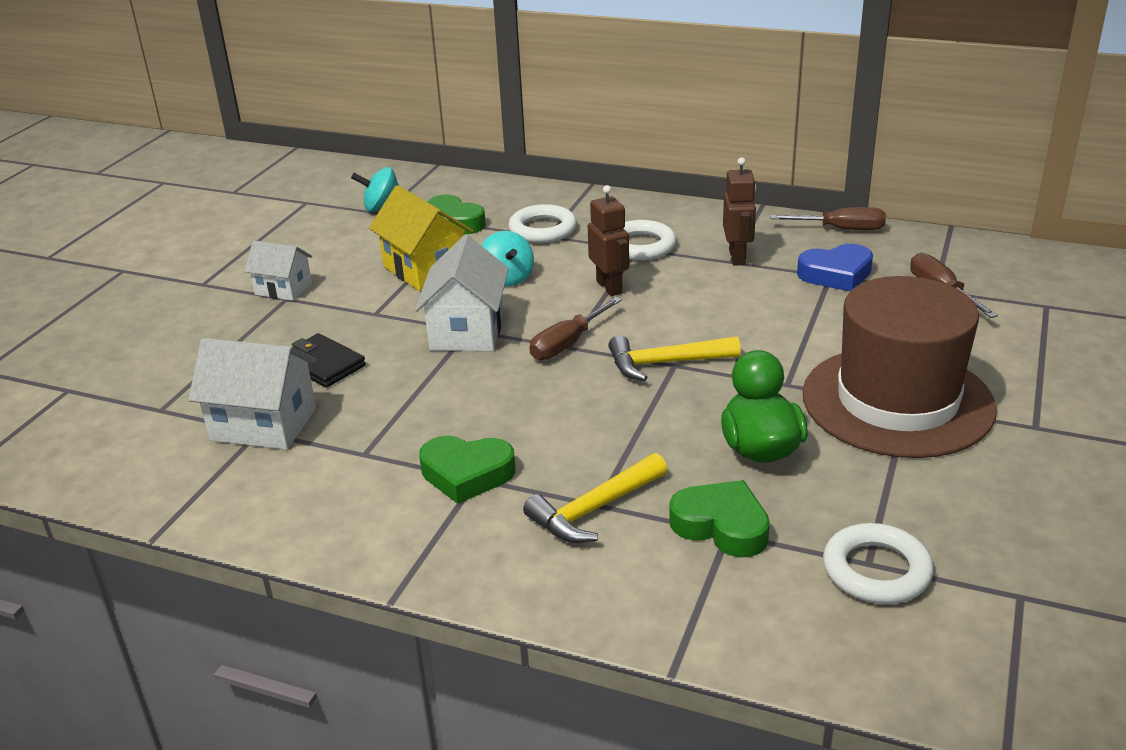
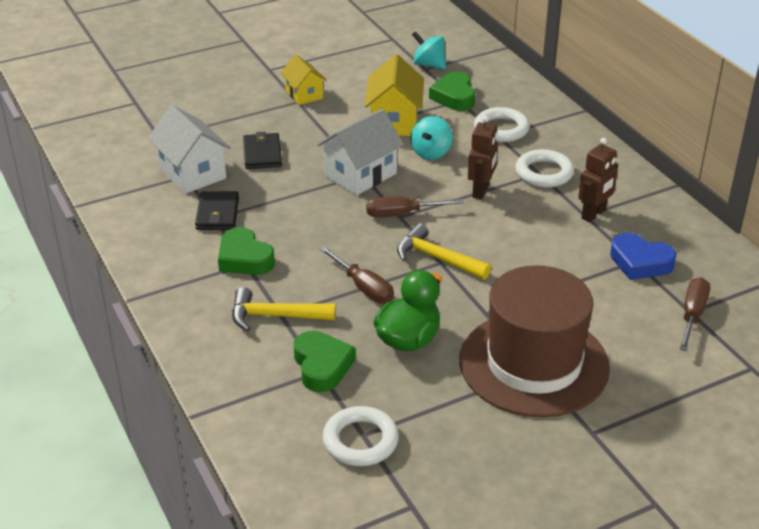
camera: 40 degrees right, 5 degrees up
white house [244,241,312,301] -> yellow house [281,55,327,105]
brown screwdriver [770,207,886,230] -> brown screwdriver moved to [319,246,394,303]
none -> black wallet [195,191,239,230]

